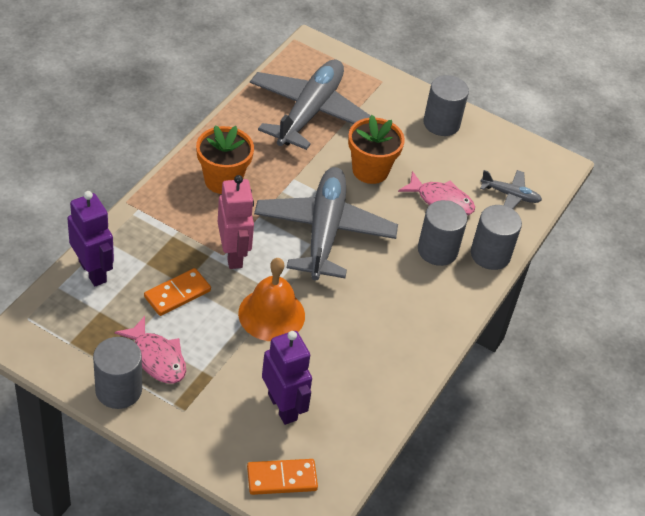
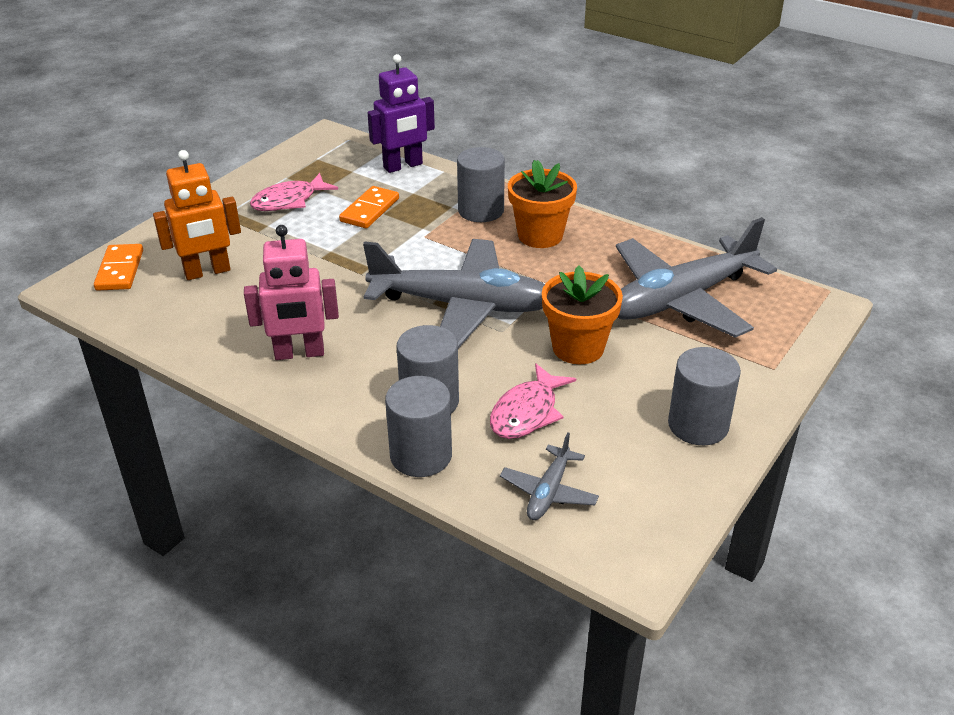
camera: 100 degrees right, 10 degrees down
grey cylinder [93,337,142,409] -> grey cylinder moved to [457,147,505,222]
orange domino [144,268,211,316] -> orange domino turned 60 degrees clockwise [339,186,399,228]
pink robot [218,175,254,269] -> pink robot moved to [244,225,339,360]
orange bell [238,258,305,341] -> none
grey plane [250,59,371,150] -> grey plane turned 120 degrees clockwise [616,217,777,338]
purple robot [262,331,312,425] -> orange robot [153,150,241,280]

